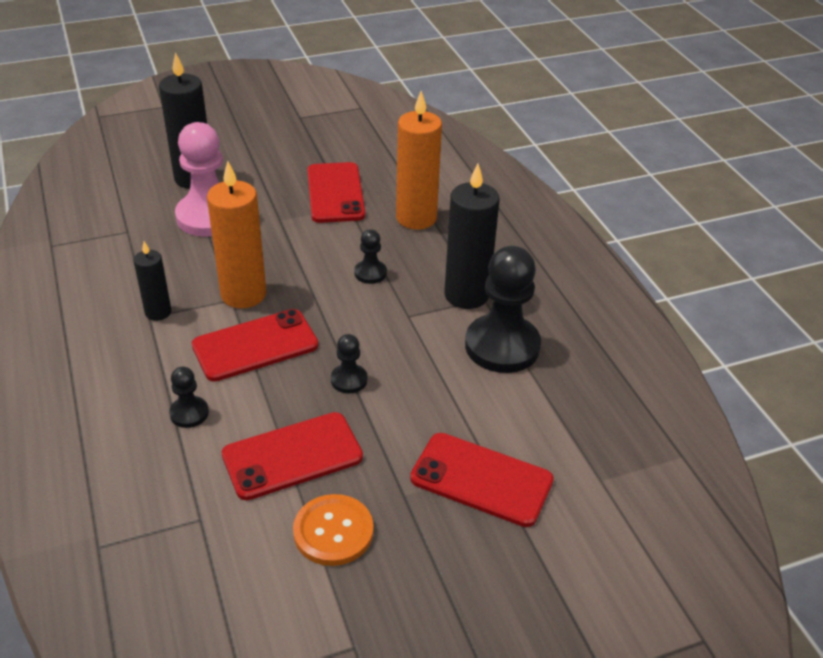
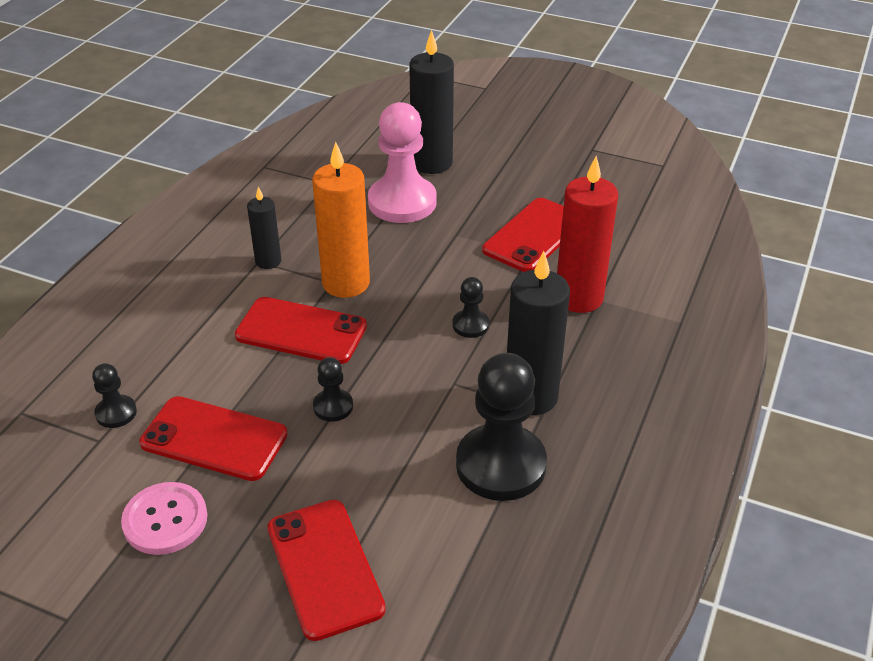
camera: 45 degrees right, 0 degrees up
black pawn [169,367,209,428] -> black pawn moved to [92,363,137,428]
orange button [293,494,374,566] -> pink button [121,482,207,555]
orange candle [396,91,442,230] -> red candle [557,156,618,313]

